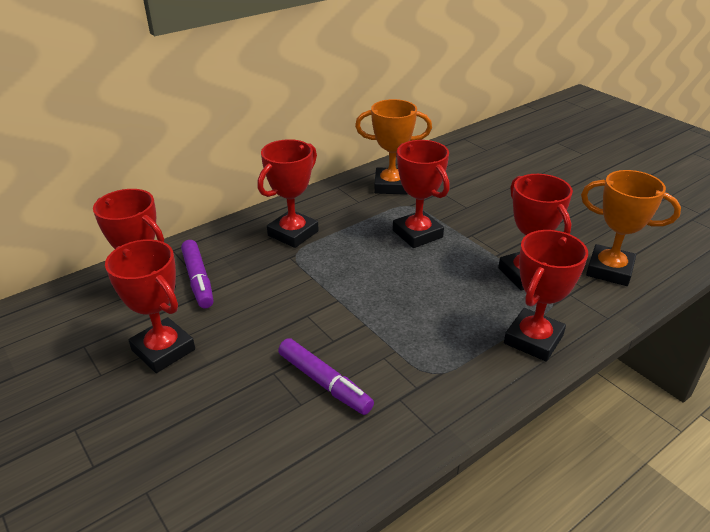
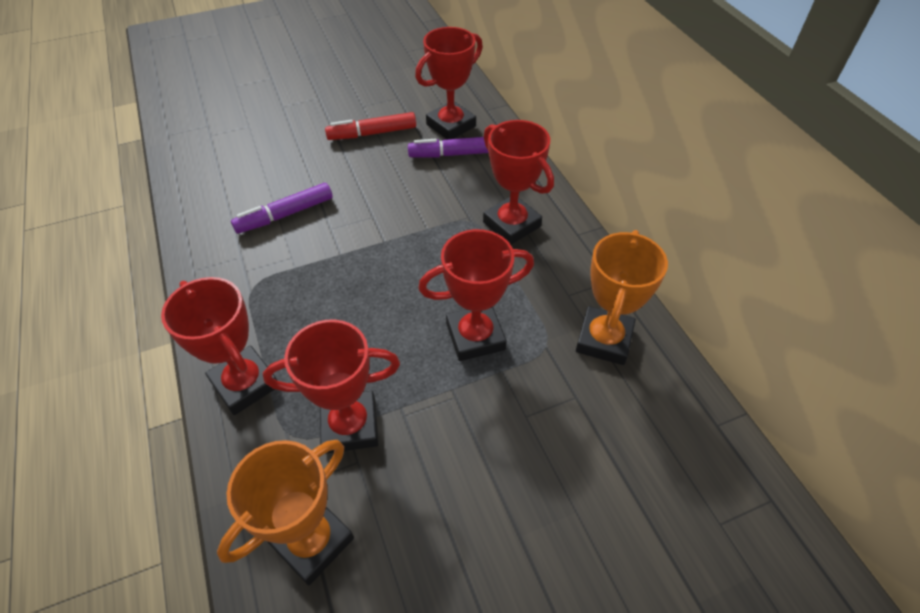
camera: 105 degrees right, 15 degrees up
red trophy [105,239,195,373] -> red marker [325,112,416,140]

